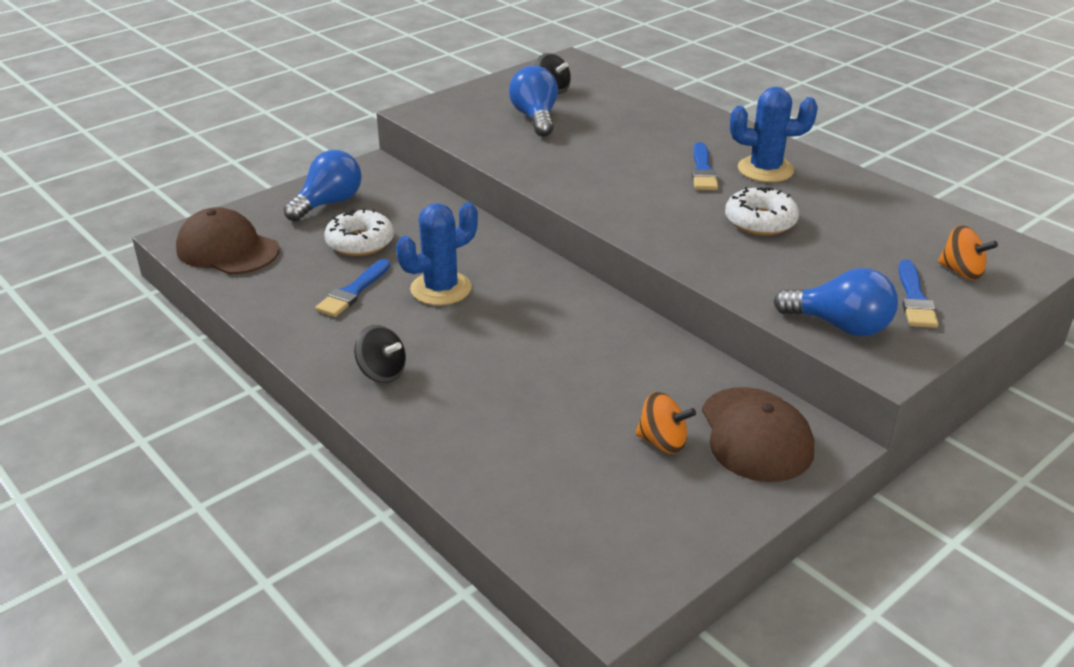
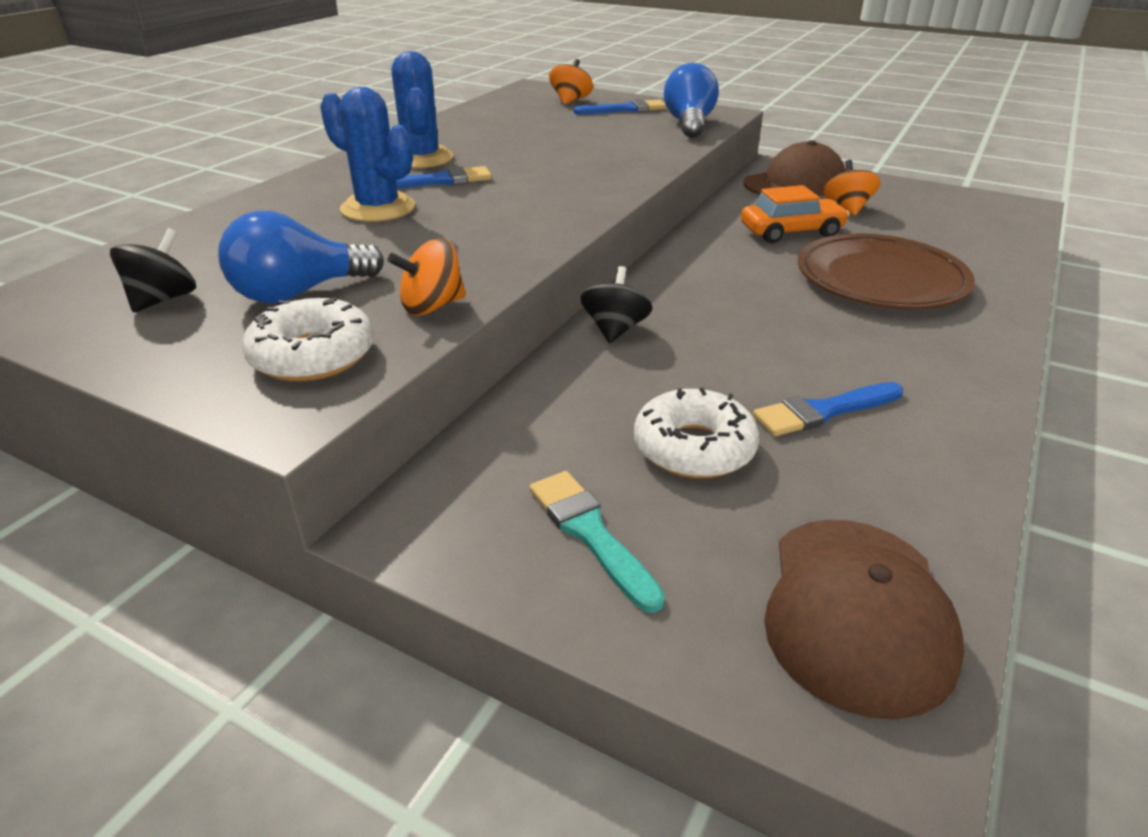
camera: 110 degrees left, 0 degrees up
blue light bulb [284,150,362,222] -> turquoise brush [529,471,665,613]
blue brush [315,259,390,317] -> blue brush turned 150 degrees clockwise [753,382,903,436]
black spinning top [354,325,406,383] -> black spinning top moved to [581,266,653,343]
blue cactus [396,202,478,305] -> blue cactus moved to [320,87,415,222]
white donut [725,187,799,235] -> white donut moved to [242,297,374,382]
none -> orange spinning top [388,238,466,316]
none -> orange car [741,185,850,243]
none -> brown plate [798,234,975,309]

